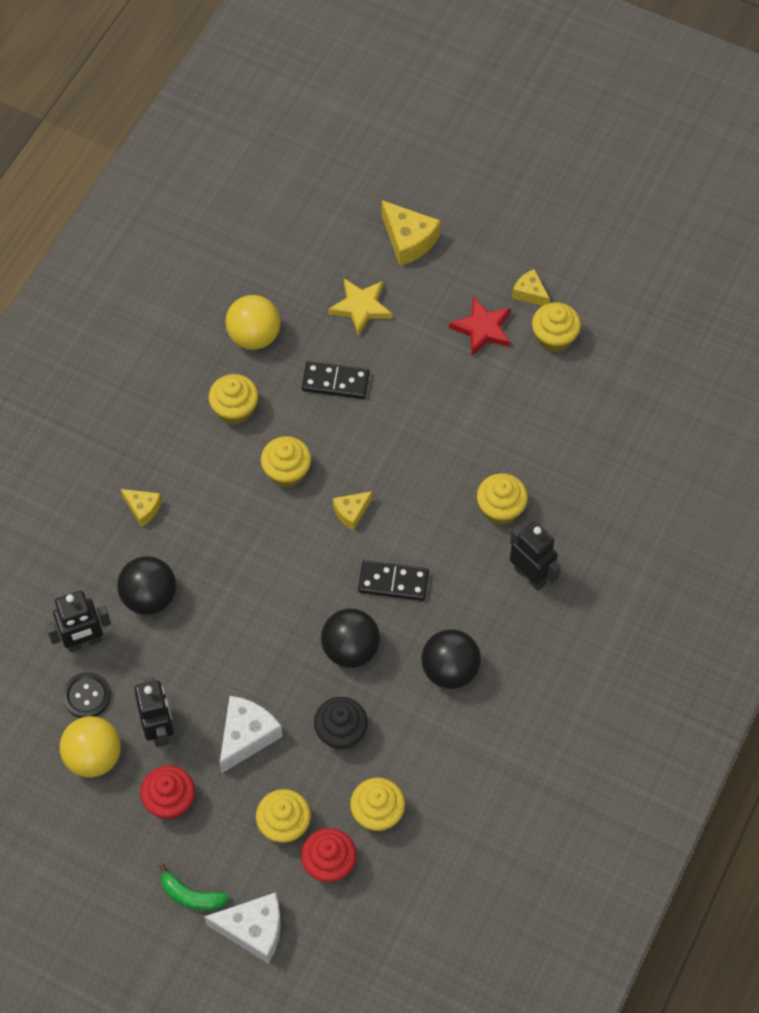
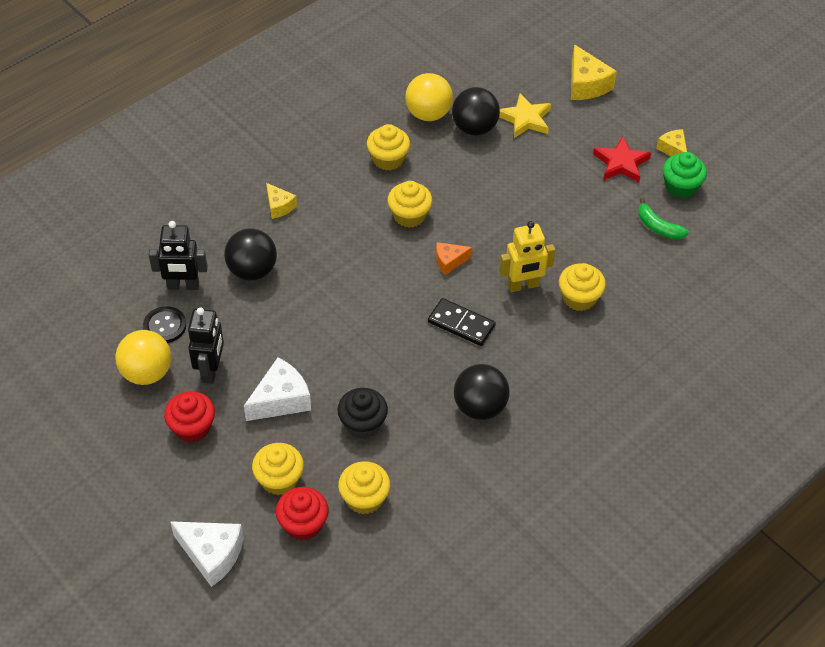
camera: 20 degrees right, 10 degrees down
green banana [159,864,229,911] -> green banana moved to [638,198,689,240]
black domino [302,361,370,399] -> none
black ball [321,608,380,668] -> black ball moved to [452,87,500,136]
yellow cheese [333,491,372,531] -> orange cheese [436,242,473,275]
black robot [510,522,561,591] -> none
yellow cupcake [532,302,581,352] -> green cupcake [663,152,707,198]
none -> yellow robot [499,221,556,292]

